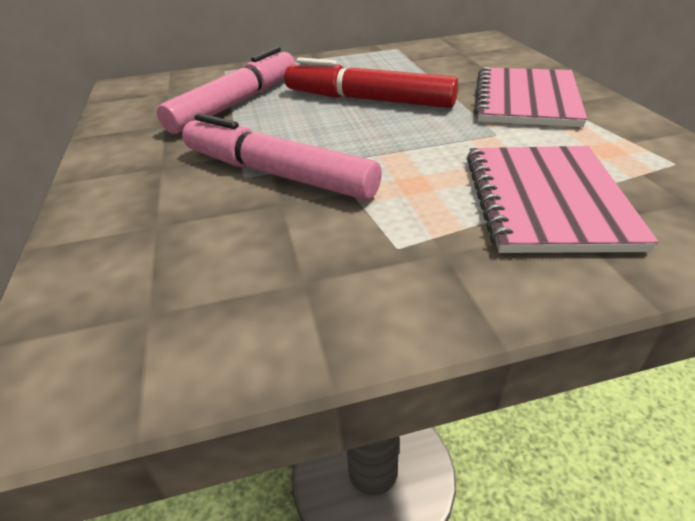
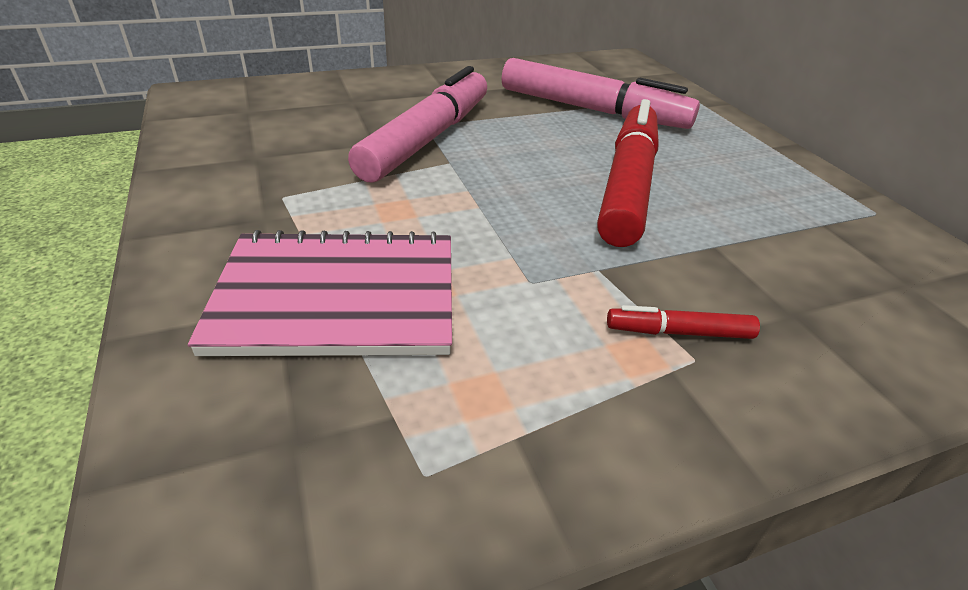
camera: 80 degrees right, 0 degrees up
pink notebook [474,67,587,127] -> red marker [607,305,760,339]

